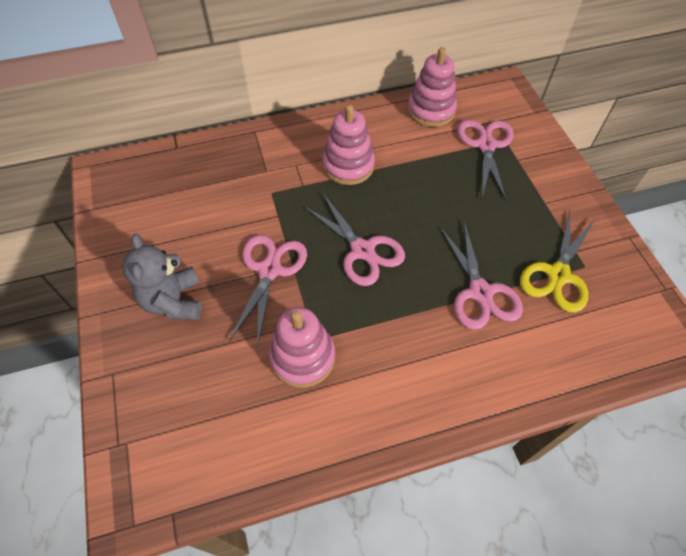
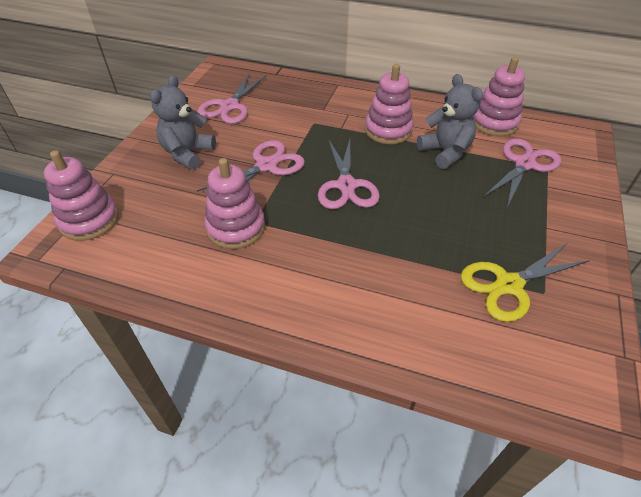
camera: 35 degrees right, 10 degrees down
pink scissors [440,221,523,330] -> pink scissors moved to [197,73,267,124]
none -> pink stacking toy [44,150,119,241]
none -> grey teddy bear [417,74,483,169]

